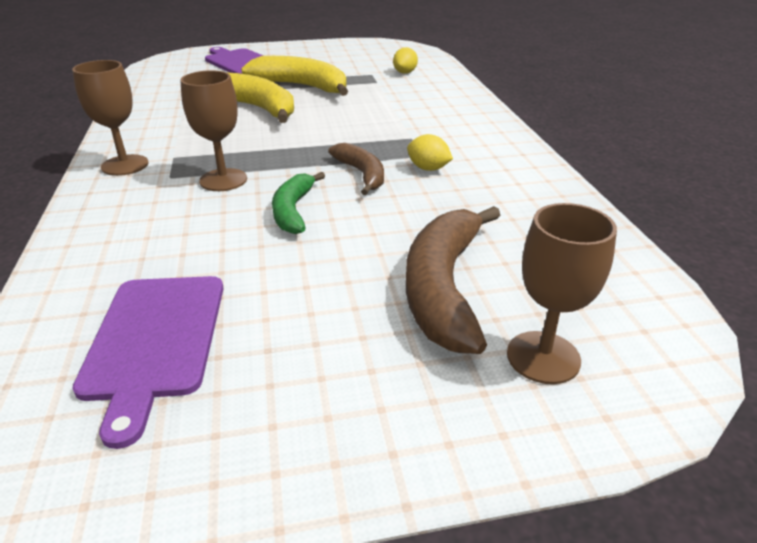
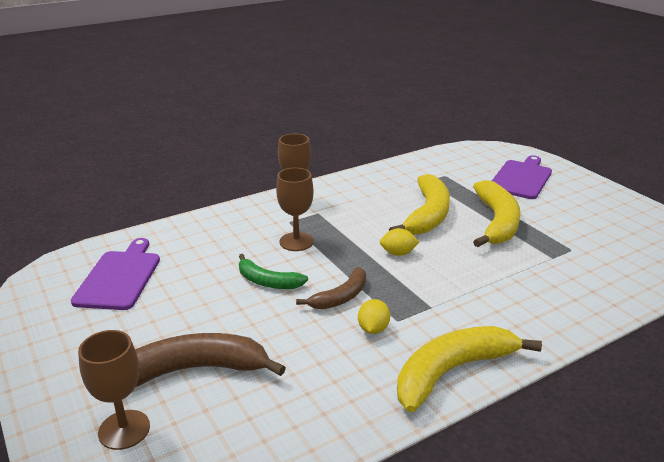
camera: 70 degrees right, 5 degrees down
purple cutting board [72,276,223,449] -> purple cutting board turned 120 degrees clockwise [71,238,160,310]
green banana [272,172,325,234] -> green banana turned 135 degrees counterclockwise [239,254,308,289]
yellow lemon [393,47,418,74] -> yellow lemon moved to [380,228,419,256]
none -> yellow banana [397,326,542,412]

